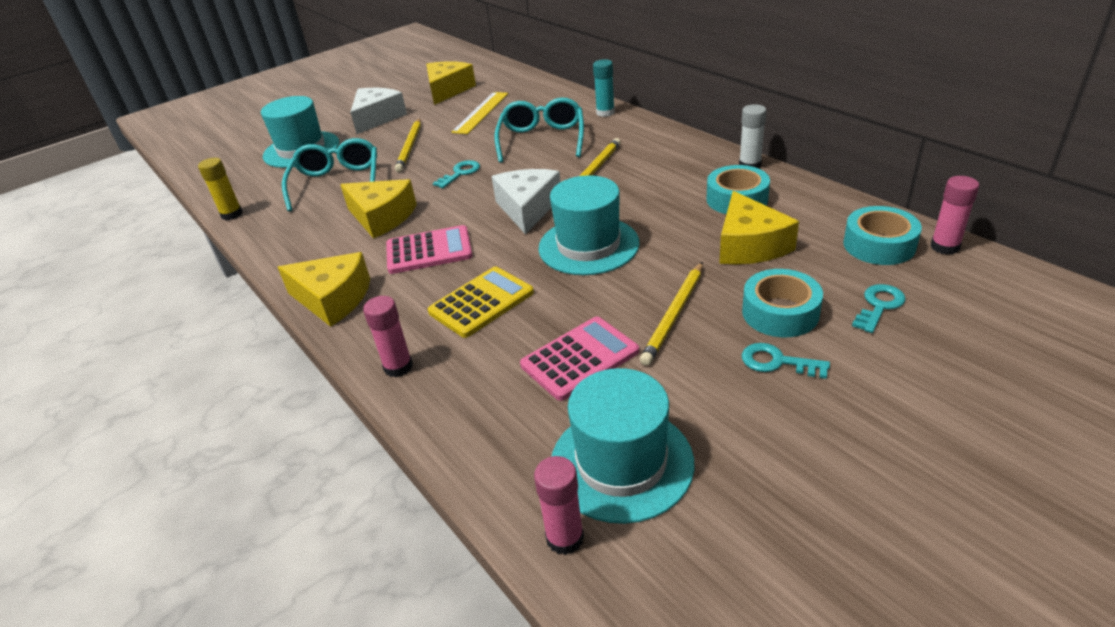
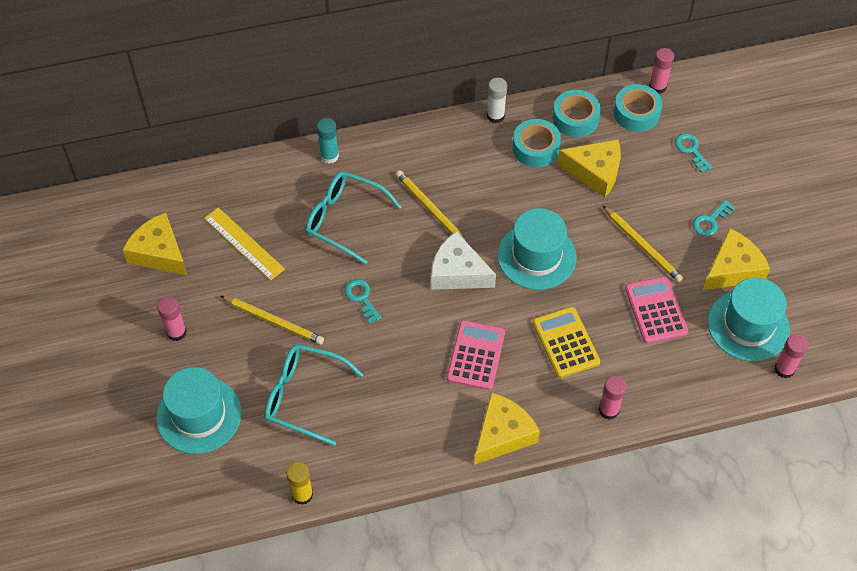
camera: 70 degrees left, 20 degrees up
yellow cheese [340,179,417,239] -> yellow cheese moved to [703,228,770,290]
white cheese [350,88,407,134] -> pink glue stick [157,296,187,341]
turquoise tape [742,269,823,337] -> turquoise tape moved to [553,90,601,137]

